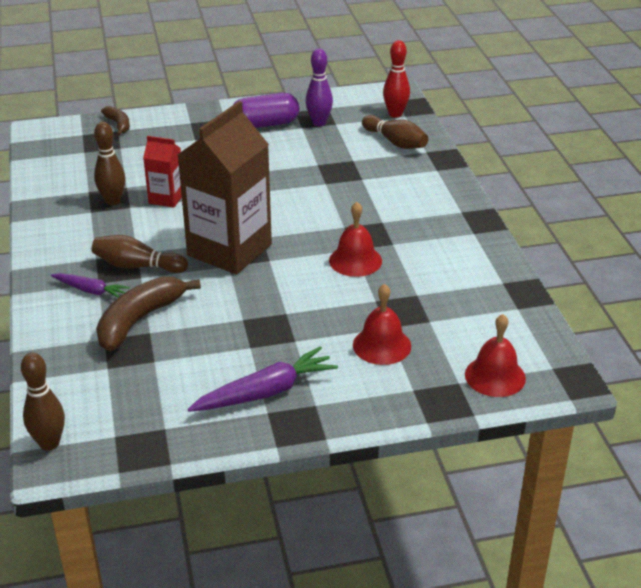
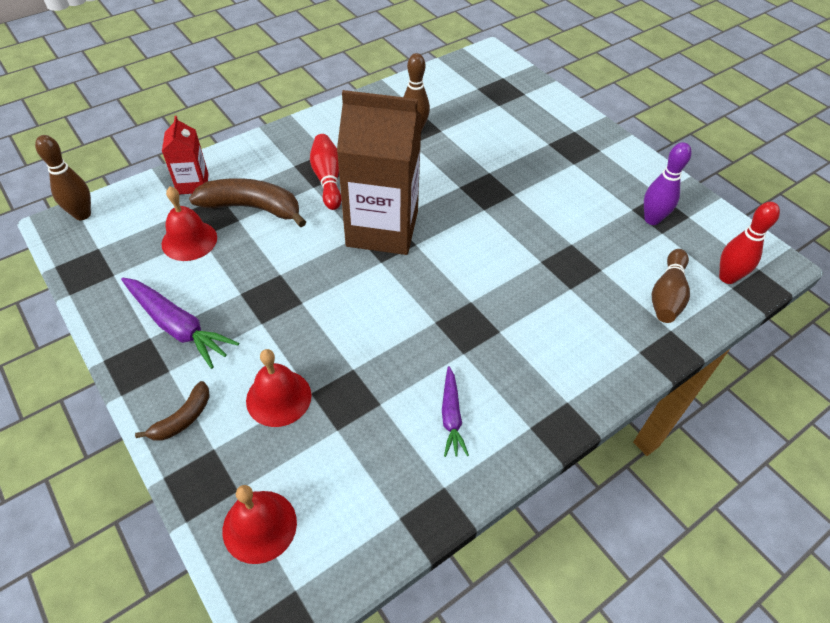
camera: 65 degrees right, 15 degrees up
purple carrot [51,273,130,298] -> purple carrot moved to [442,366,469,457]
brown bowling pin [92,235,188,273] -> red bowling pin [310,134,342,210]
brown banana [101,106,130,136] -> brown banana moved to [135,381,210,441]
red carton [143,136,182,208] -> red carton moved to [162,116,208,195]
purple capsule [232,93,300,128] -> none
red bell [329,202,382,277] -> red bell moved to [161,186,217,261]

